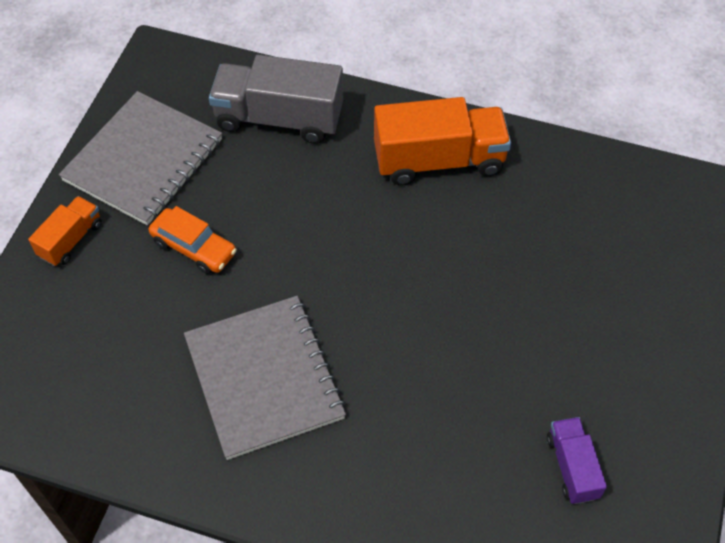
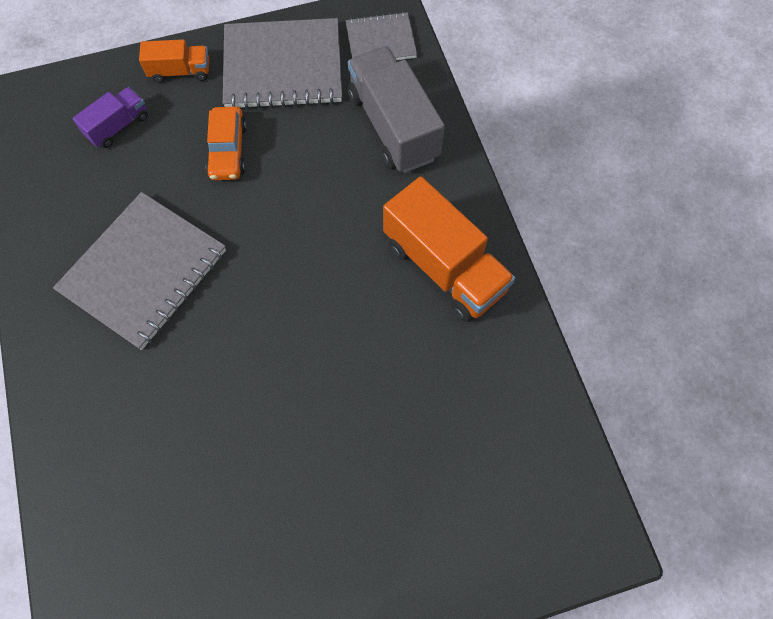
camera: 55 degrees right, 10 degrees up
purple truck [547,417,607,504] -> purple truck moved to [73,87,148,148]
none -> grey notebook [346,12,417,60]

